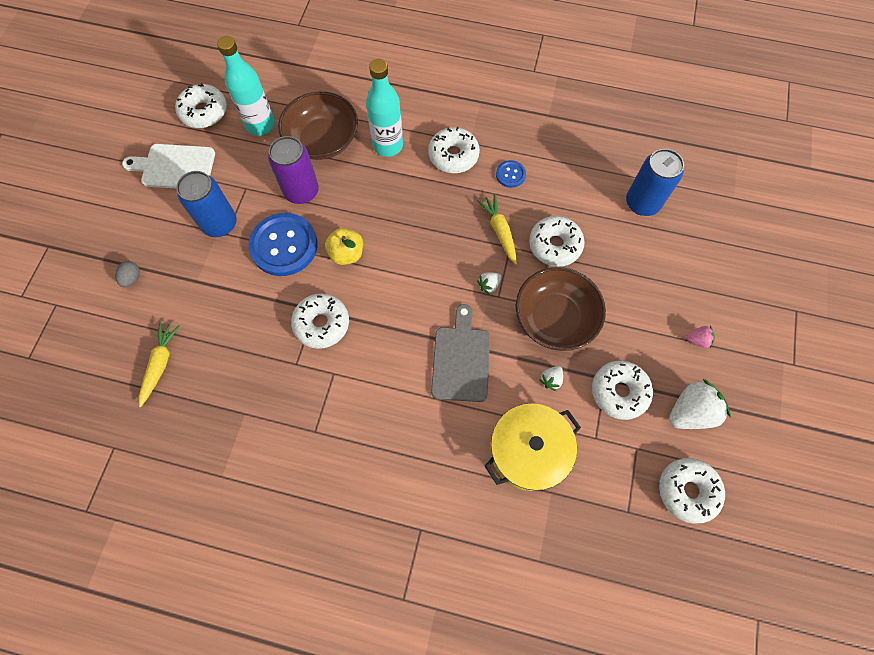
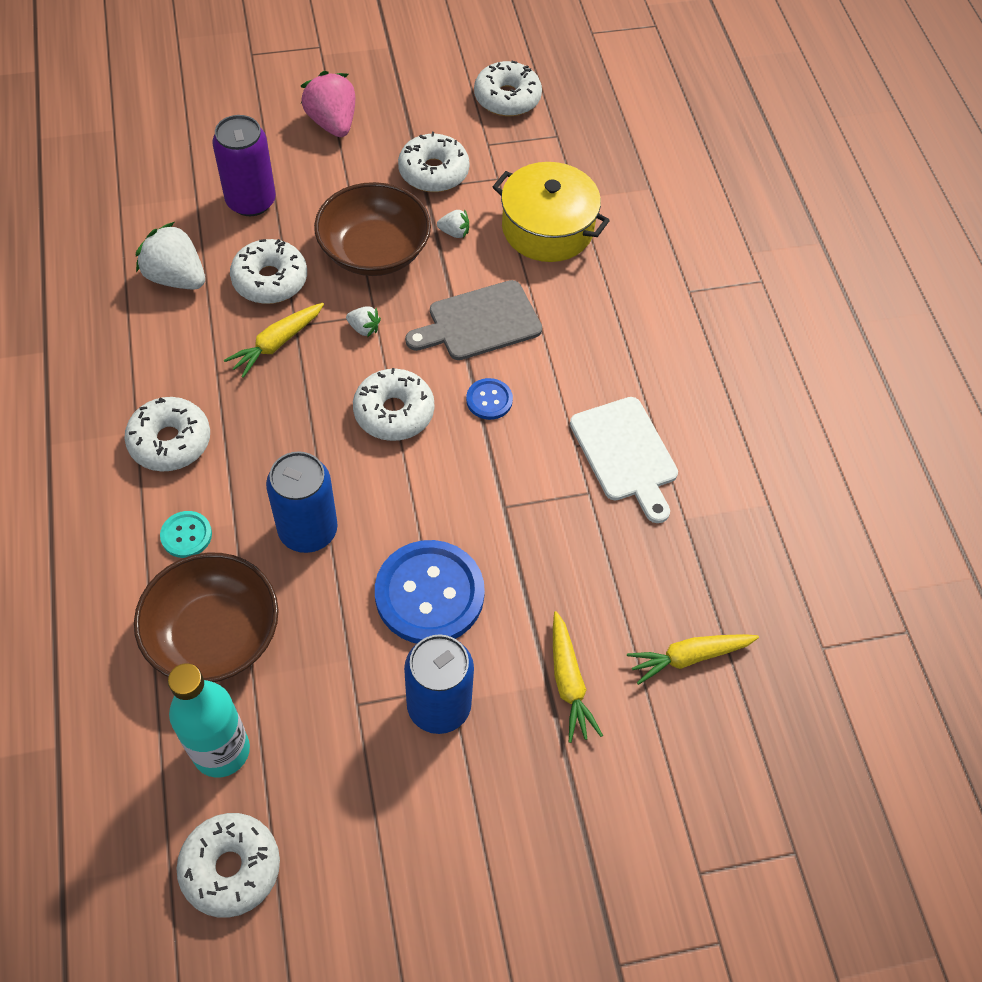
camera: 120 degrees left, 10 degrees down
grey egg [115,261,140,287] -> none
white cutting board [122,144,215,188] -> white cutting board moved to [570,397,678,523]
purple can [268,136,319,204] -> purple can moved to [212,115,276,216]
white donut [291,294,349,349] -> white donut moved to [353,368,434,441]
yellow apple [325,228,363,265] -> none
turquoise bottle [366,59,403,157] -> turquoise button [160,511,212,558]
blue button [496,160,526,188] -> blue button moved to [466,378,513,420]
blue can [626,149,684,216] -> blue can moved to [266,451,338,553]
white strawberry [669,379,731,429] -> white strawberry moved to [136,222,205,290]
pink strawberry [686,326,715,348] -> pink strawberry [301,71,355,137], size x2.06
none -> yellow carrot [553,611,603,743]

